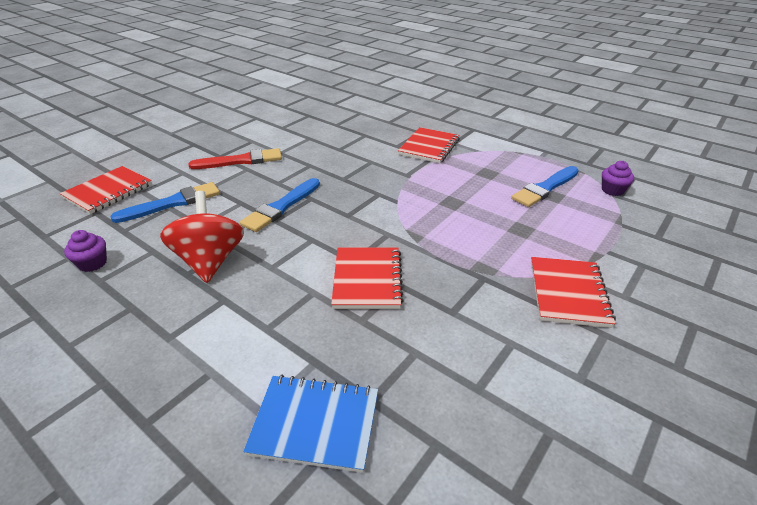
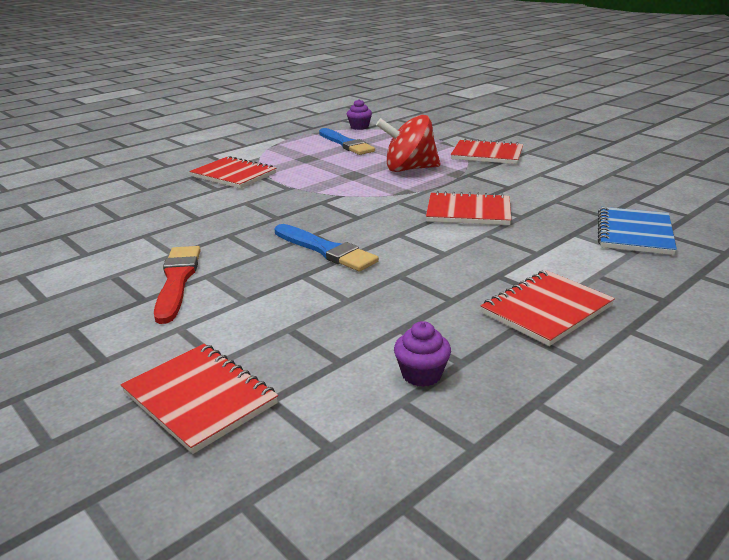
camera: 80 degrees left, 10 degrees down
blue brush [110,182,220,223] -> none
red spinning top [160,191,244,283] -> red spinning top moved to [376,115,440,172]
none -> red notebook [481,270,615,346]

